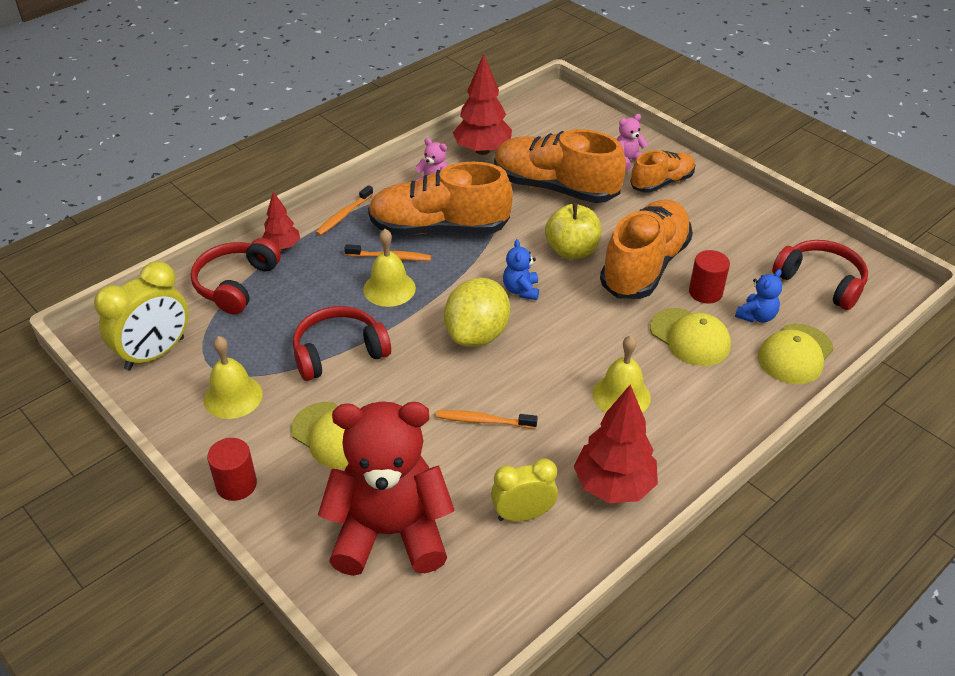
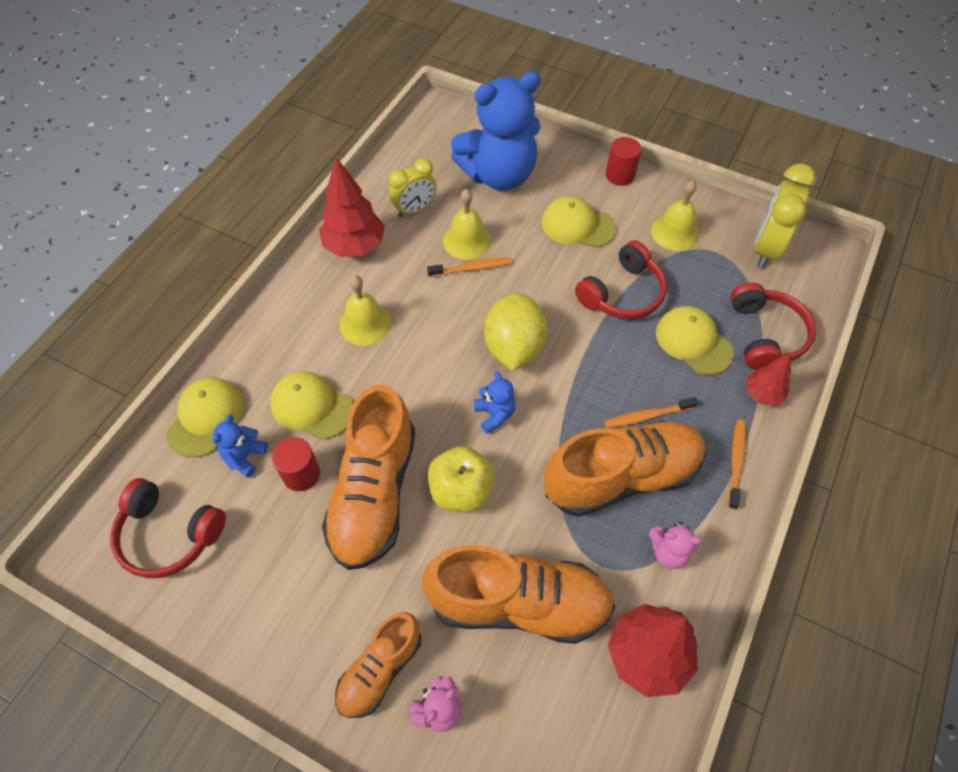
camera: 160 degrees right, 15 degrees up
red teddy bear [318,401,455,576] -> blue teddy bear [451,71,541,191]
yellow bell [363,229,416,307] -> yellow bell moved to [443,189,491,260]
none -> yellow cap [656,306,734,375]

